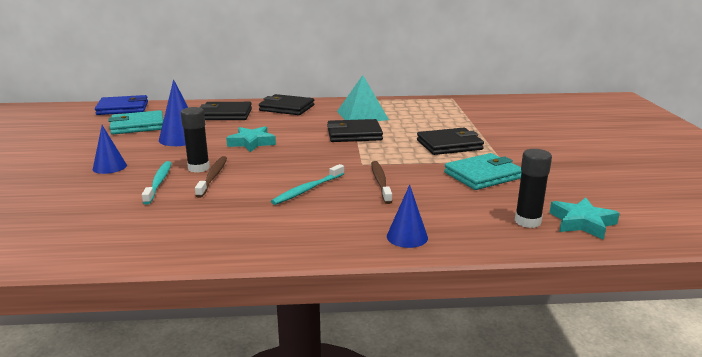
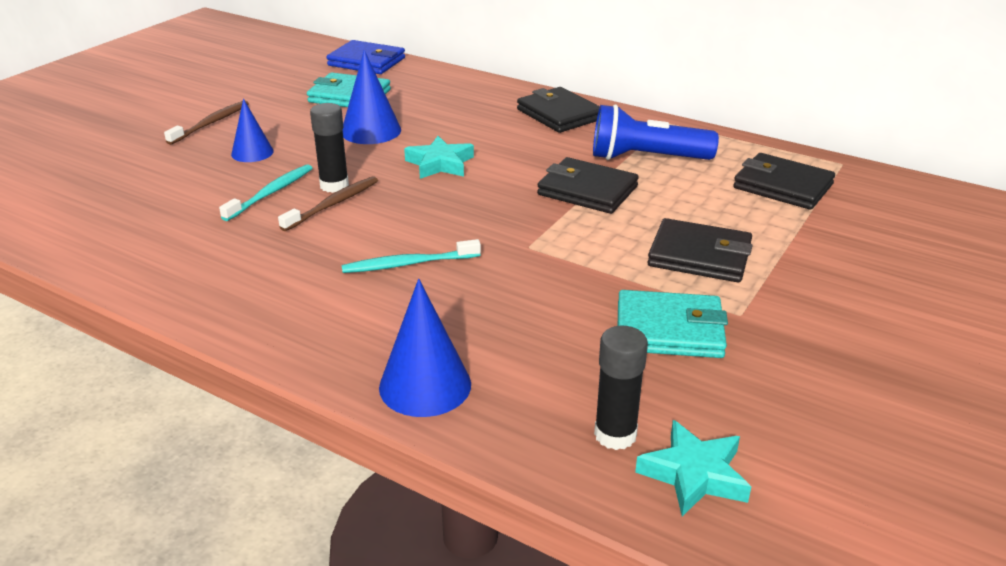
camera: 35 degrees right, 10 degrees up
black wallet [200,102,252,120] -> black wallet moved to [733,153,835,210]
turquoise pyramid [337,75,389,121] -> blue flashlight [593,104,719,160]
brown toothbrush [371,161,392,204] -> brown toothbrush moved to [164,101,249,145]
blue cone [387,185,428,248] -> blue cone [379,279,471,417], size x1.52

